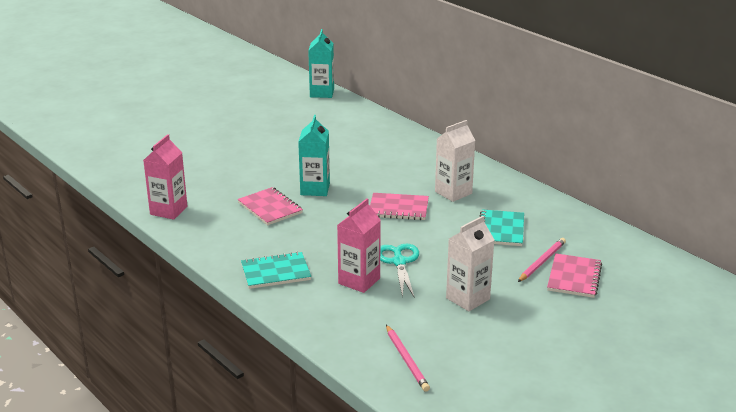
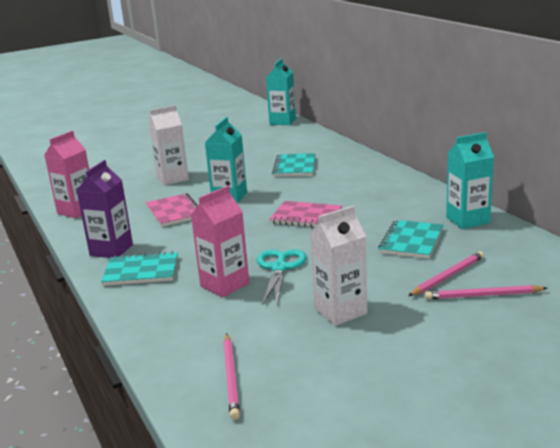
camera: 15 degrees right, 5 degrees down
white carton [435,120,476,202] -> white carton moved to [149,105,189,185]
pink notebook [547,253,602,298] -> pink pencil [425,285,547,300]
none -> purple carton [76,160,133,258]
none -> turquoise notebook [272,153,316,177]
none -> turquoise carton [446,132,494,229]

